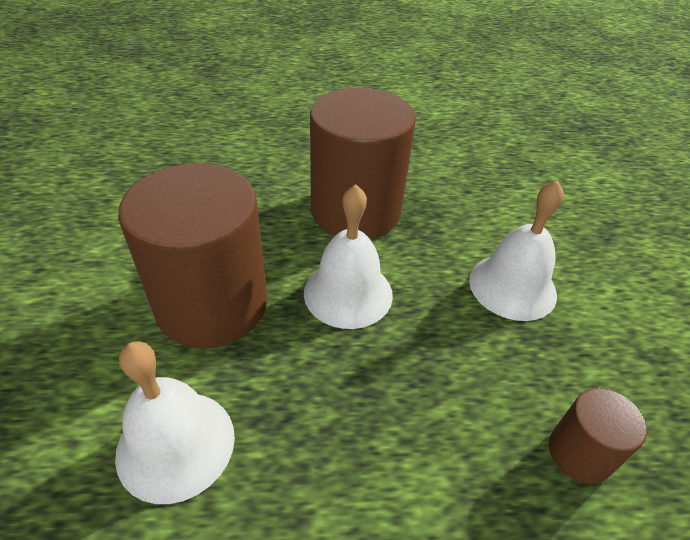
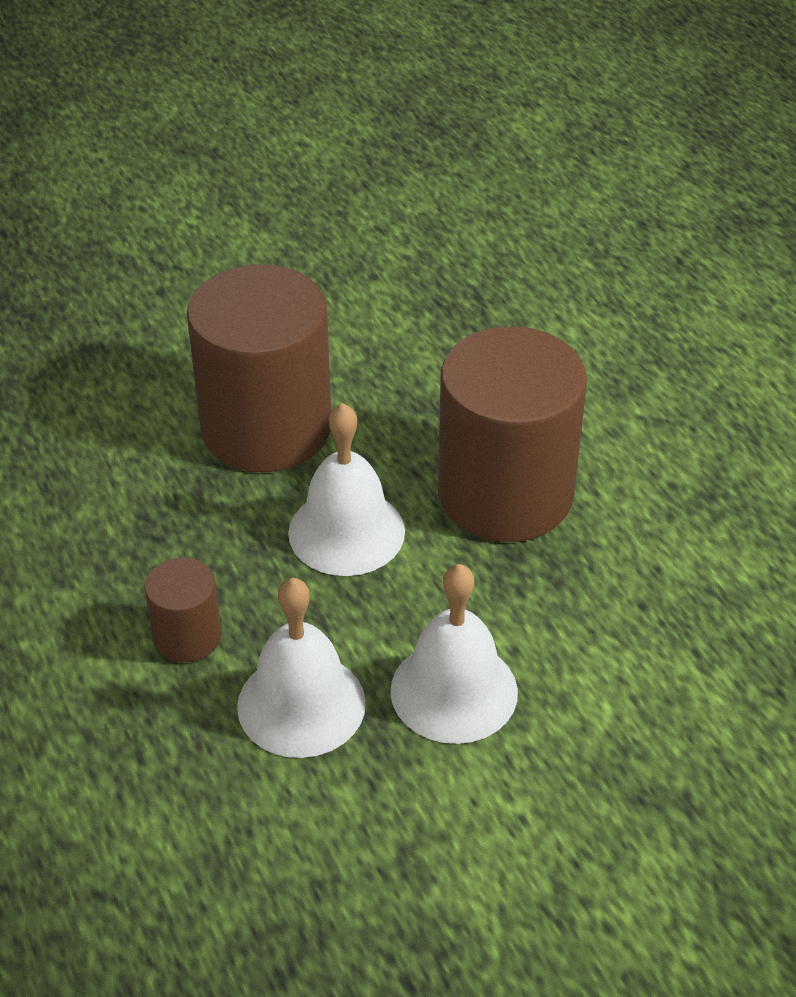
camera: 70 degrees right, 0 degrees up
white bell [115,341,235,504] -> white bell moved to [237,578,366,758]
brown cylinder [549,388,647,484] -> brown cylinder moved to [144,558,222,662]

